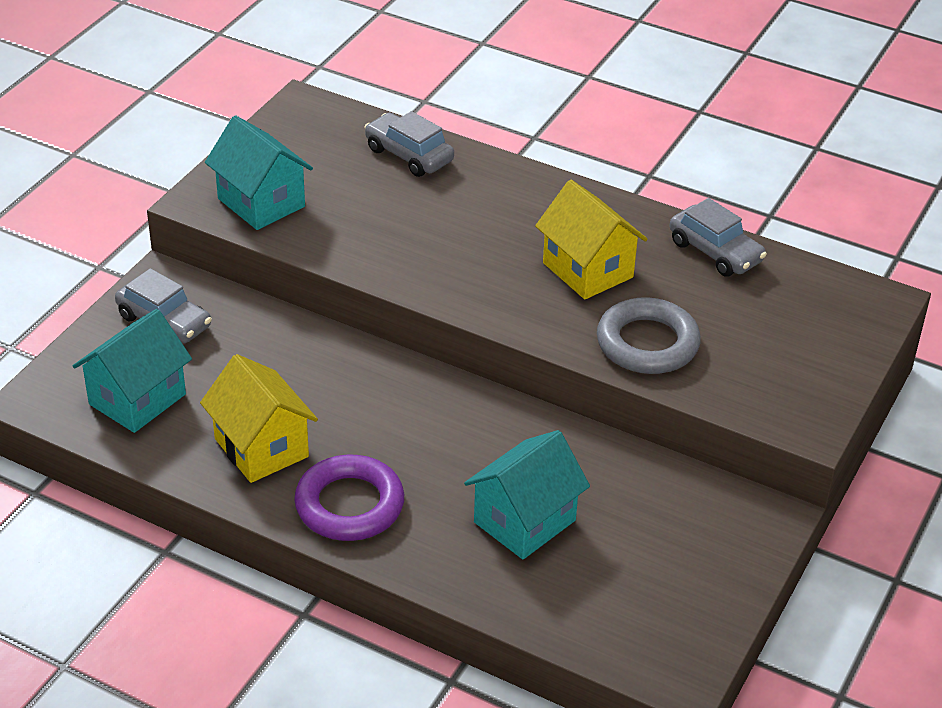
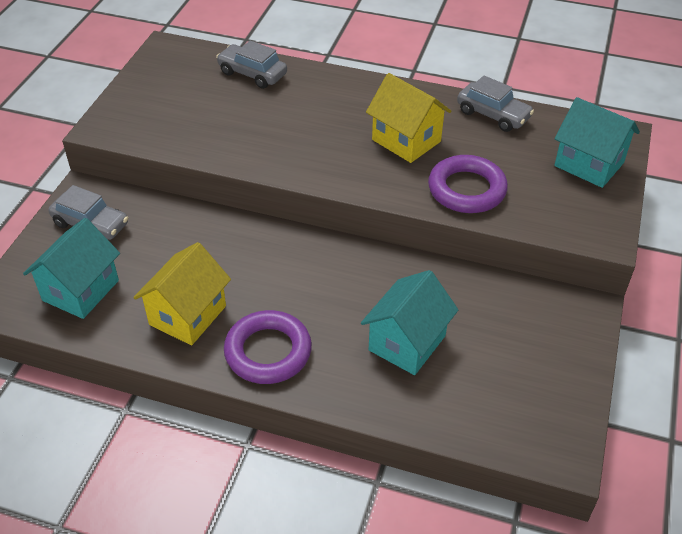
camera: 10 degrees left, 5 degrees up
yellow house [200,354,318,483] -> yellow house turned 75 degrees clockwise [133,242,231,345]
turquoise house [205,115,313,230] -> turquoise house moved to [554,97,640,188]
grey ring [597,297,701,374] -> purple ring [428,155,508,213]

